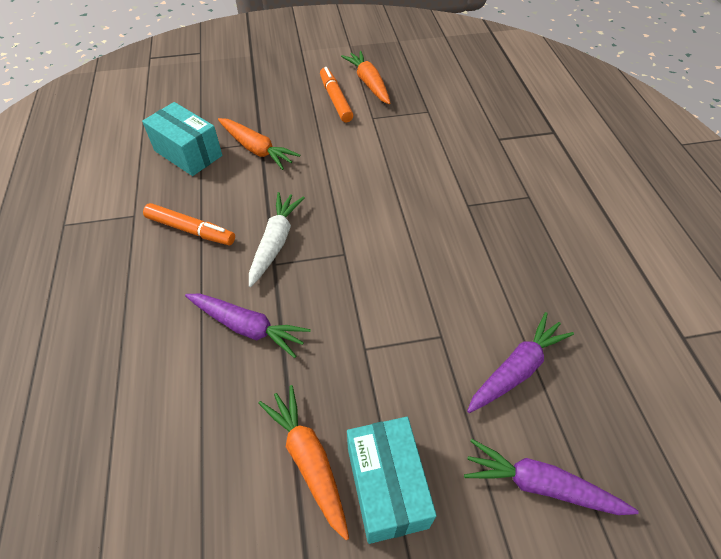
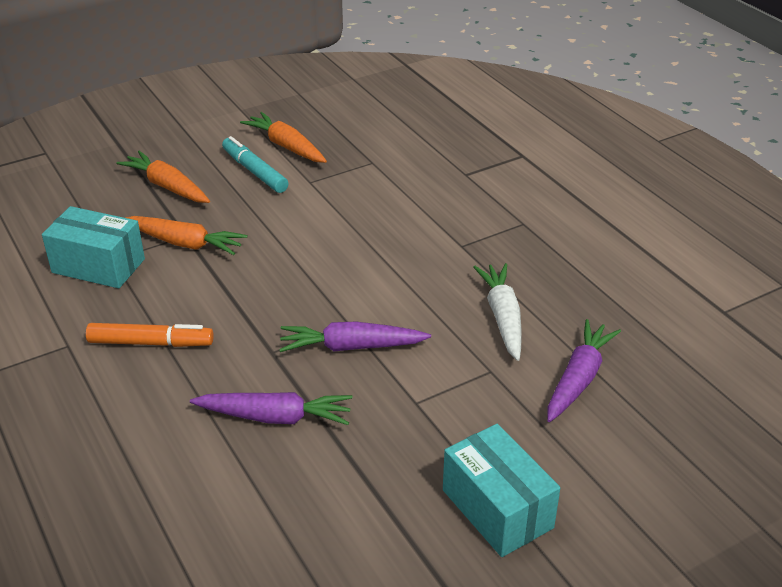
camera: 20 degrees left, 15 degrees down
white carrot [249,192,305,287] -> white carrot moved to [473,263,522,361]
orange carrot [258,385,349,540] -> orange carrot moved to [116,151,210,203]
orange marker [320,67,353,122] -> turquoise marker [222,136,289,193]
purple carrot [464,439,639,515] -> purple carrot moved to [279,322,431,352]

